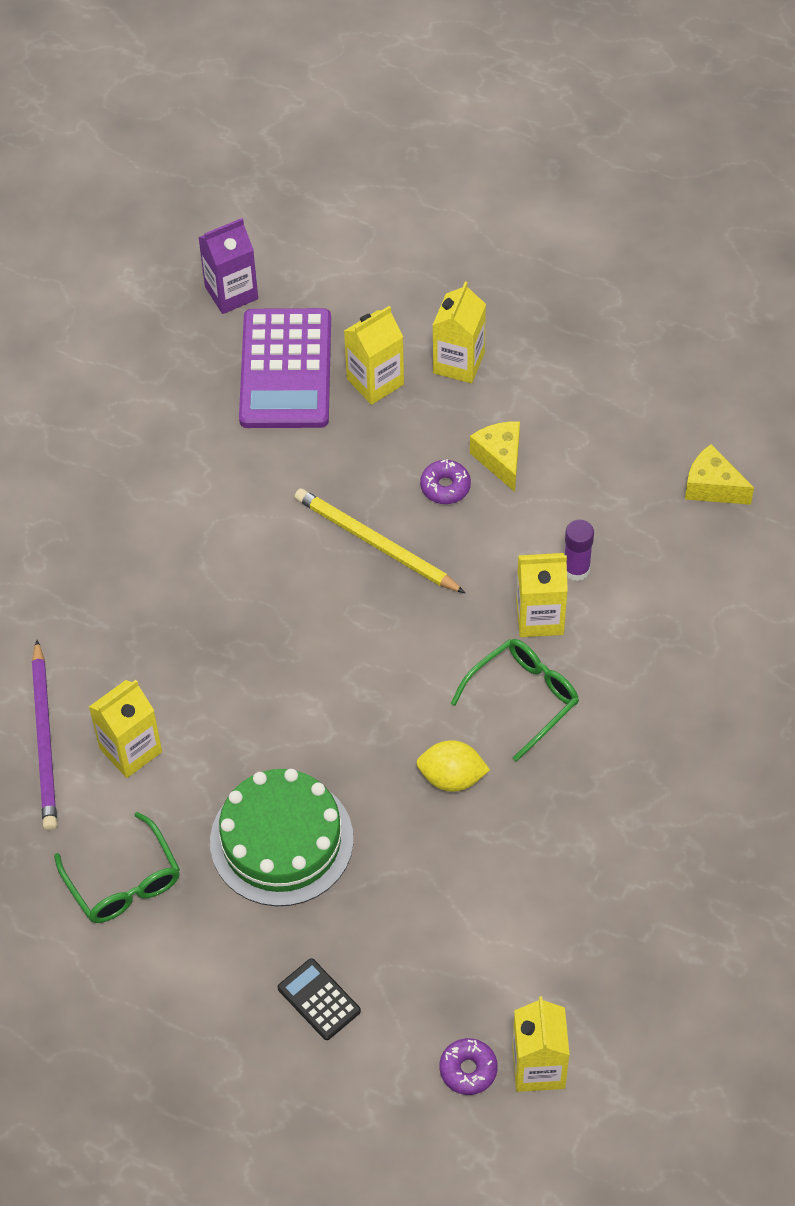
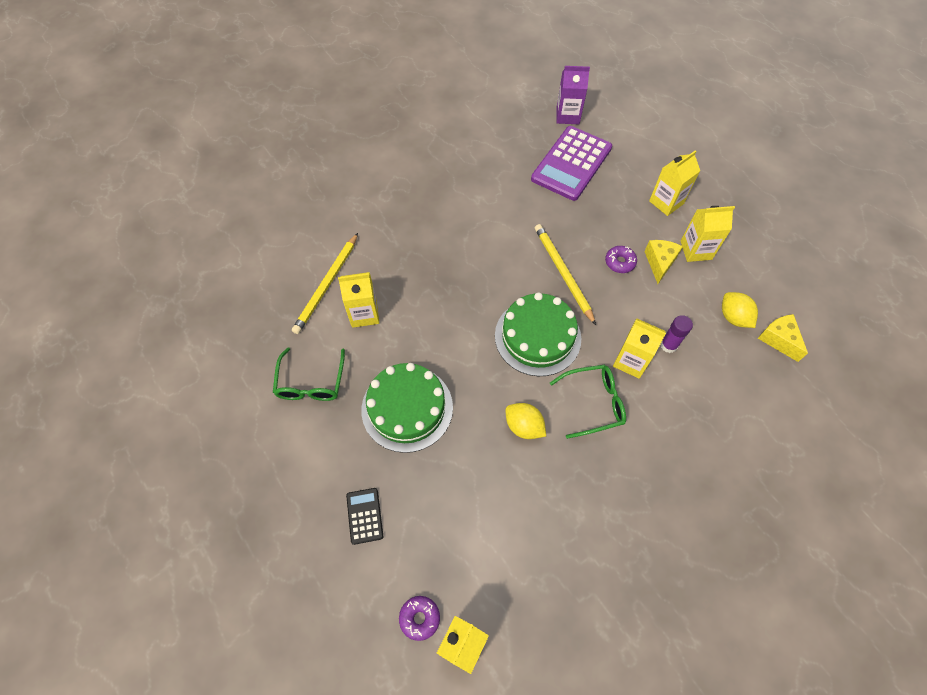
camera: 30 degrees right, 5 degrees up
purple pencil [32,640,57,830] -> yellow pencil [292,233,358,334]
yellow carton [344,306,404,405] -> yellow carton moved to [681,206,735,262]
none -> green cake [495,292,581,376]
none -> yellow lemon [722,292,758,328]

